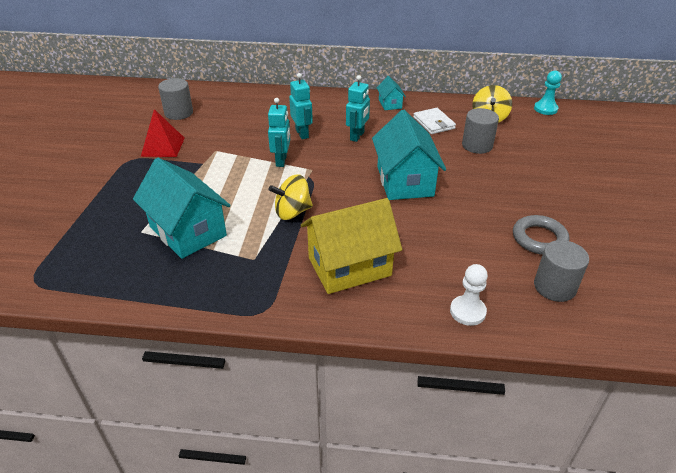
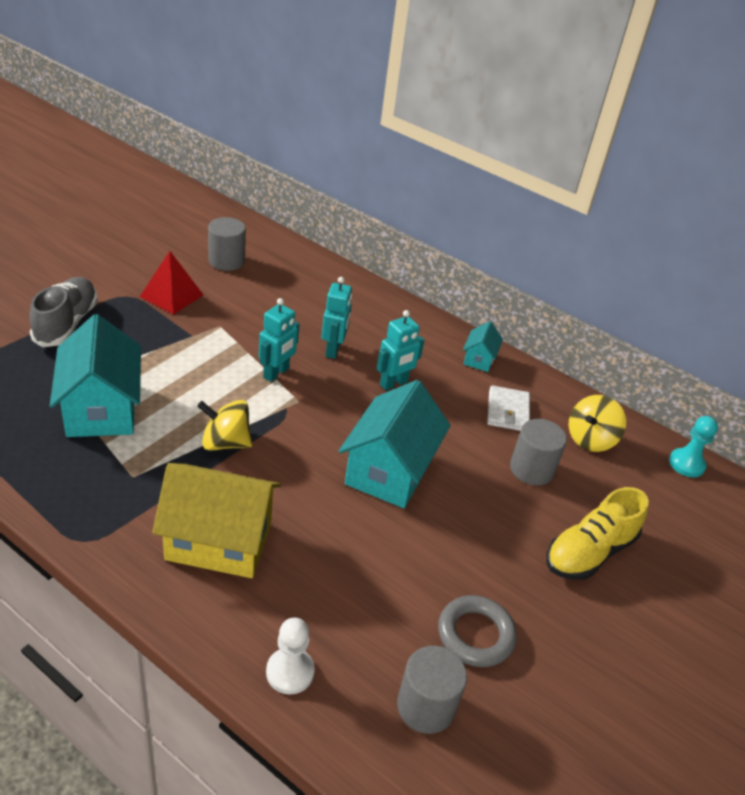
camera: 25 degrees right, 0 degrees up
none -> grey shoe [29,277,98,347]
none -> yellow shoe [546,487,649,580]

